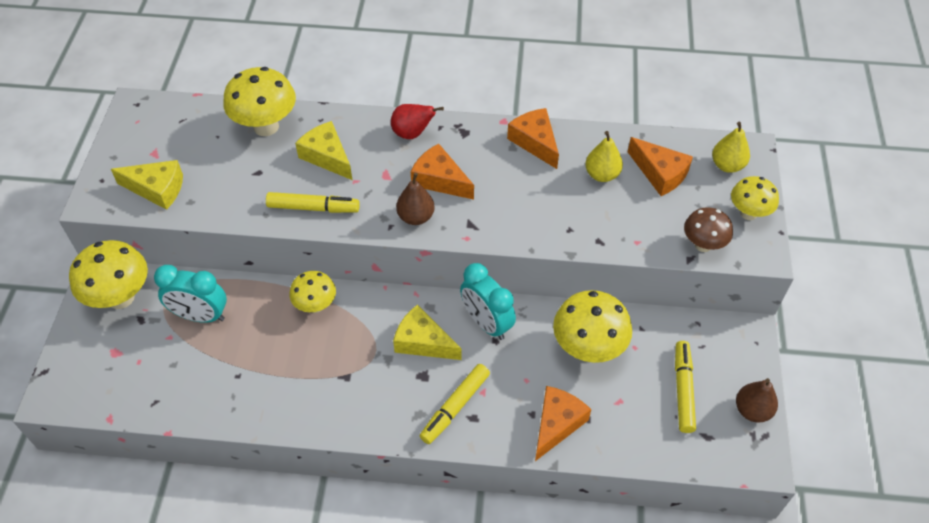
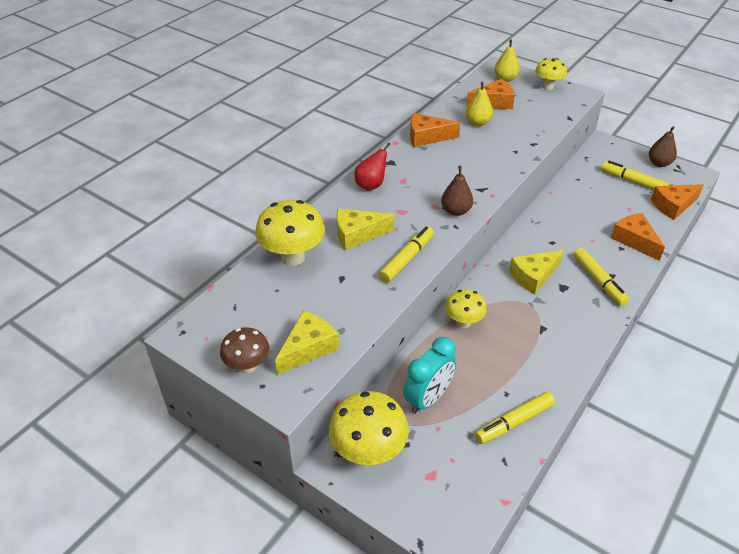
camera: 60 degrees left, 10 degrees down
orange cheese [410,144,474,200] -> orange cheese moved to [651,184,704,220]
turquoise clock [460,263,516,340] -> none
yellow mushroom [553,290,632,363] -> none
brown mushroom [684,207,733,252] -> brown mushroom moved to [220,327,269,373]
none -> yellow marker [475,392,555,444]

